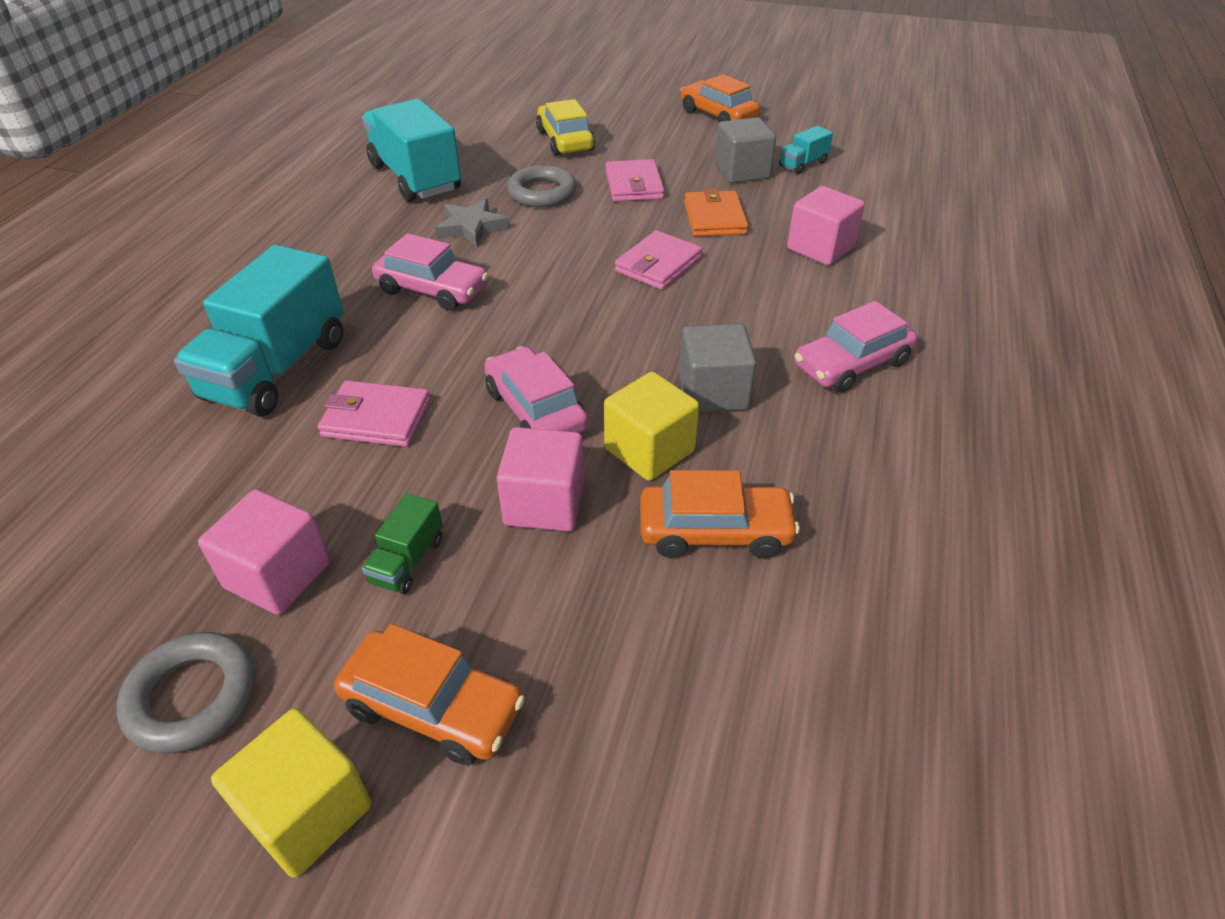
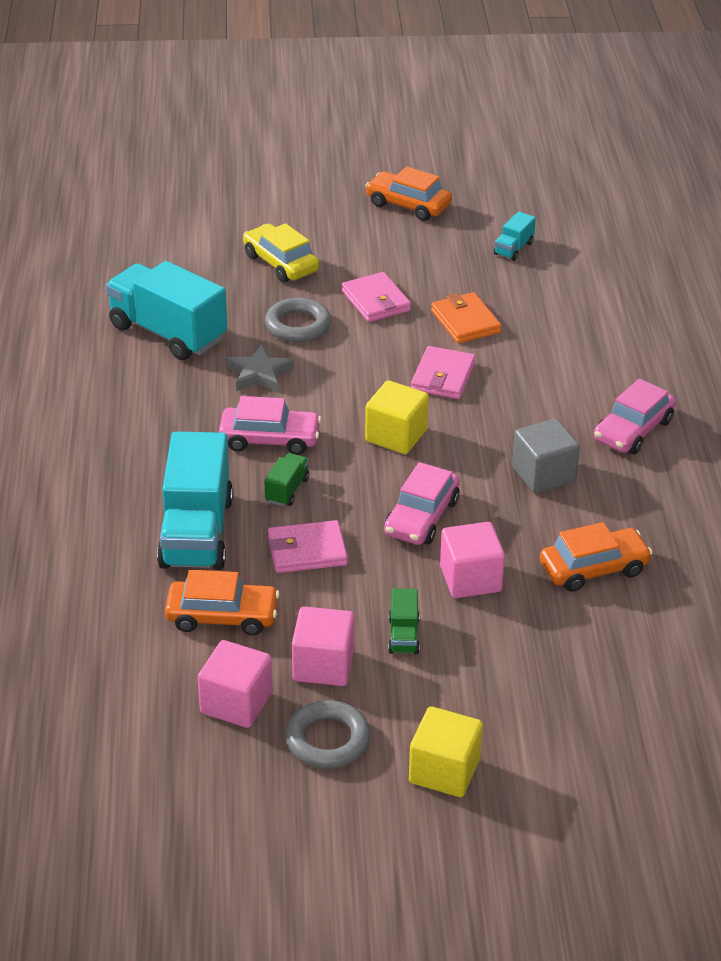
camera: 20 degrees left, 5 degrees down
orange car [334,624,525,765] -> orange car moved to [165,570,280,636]
pink car [484,346,588,433] -> pink car turned 105 degrees counterclockwise [384,462,460,545]
yellow cube [604,372,699,481] -> yellow cube moved to [365,380,429,454]
grey cube [715,117,776,183] -> none
pink cube [787,186,865,266] -> pink cube moved to [198,640,272,728]
none -> green truck [264,453,309,506]

